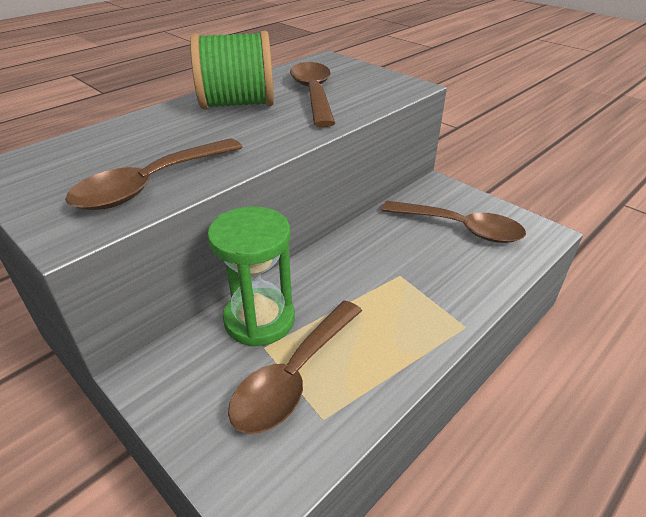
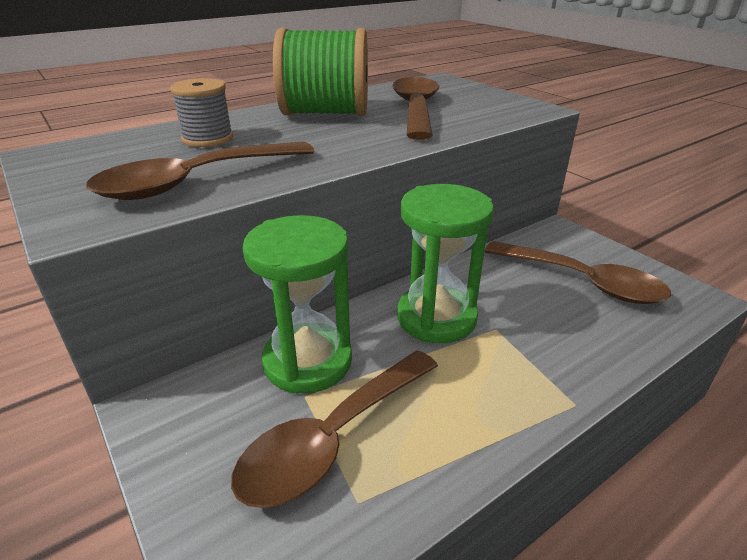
camera: 10 degrees right, 5 degrees down
none -> grey spool [170,78,233,147]
none -> green hourglass [397,184,494,343]

